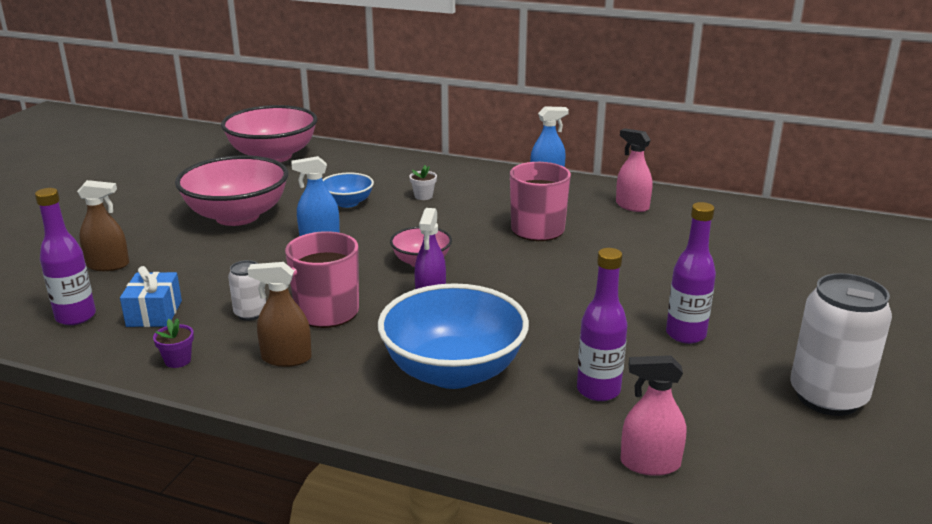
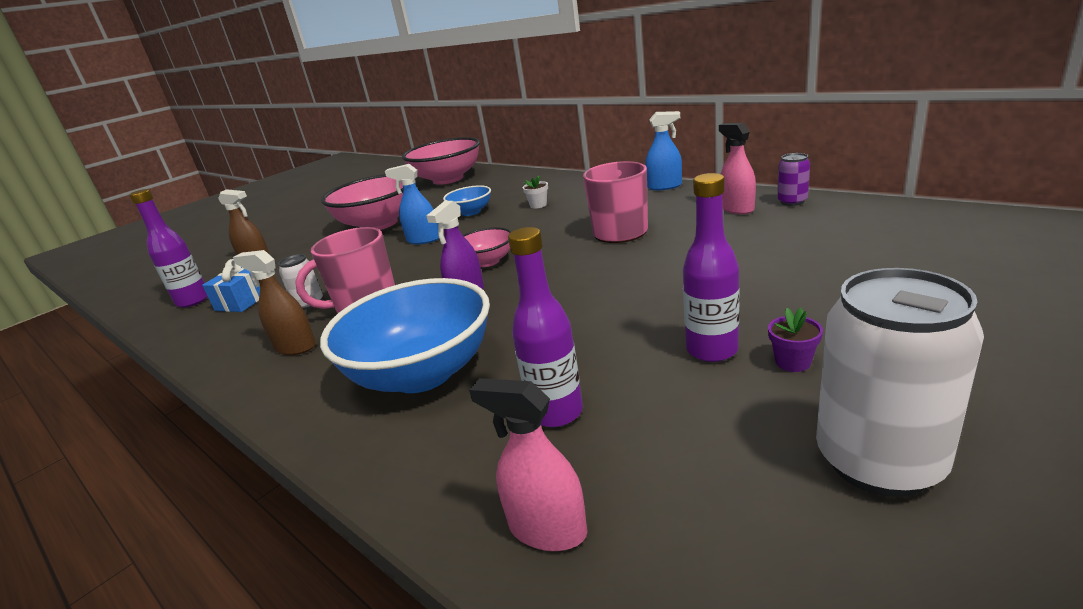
camera: 25 degrees right, 0 degrees up
purple flower pot [153,318,194,368] -> purple flower pot moved to [768,308,823,372]
none -> purple can [777,153,810,206]

